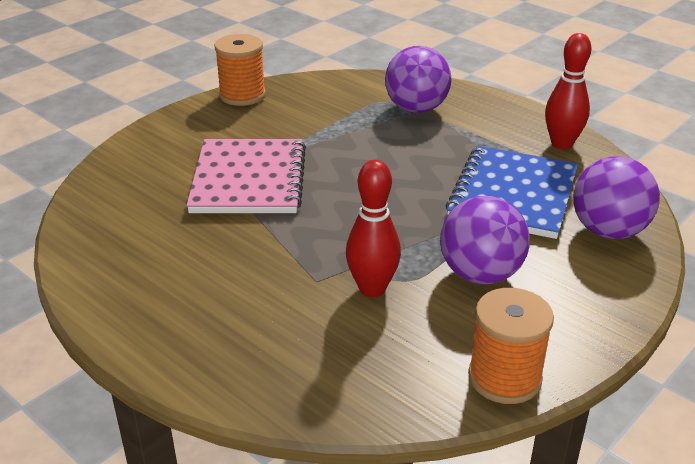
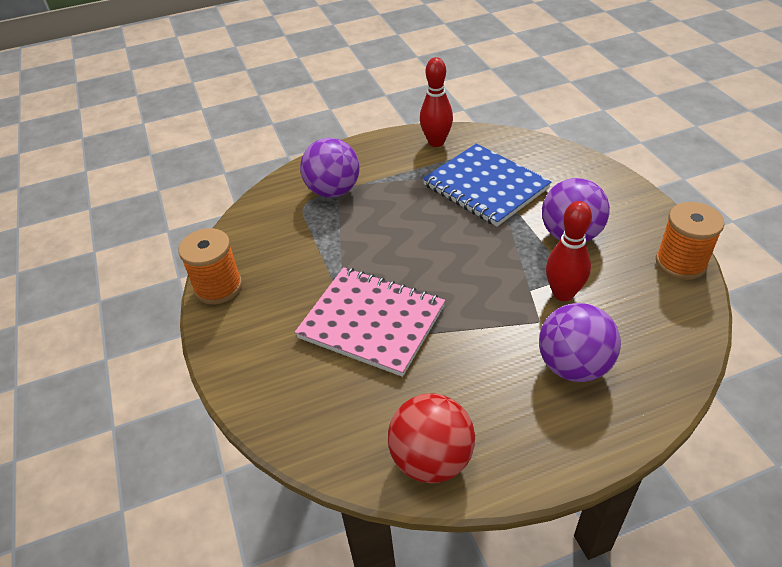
camera: 60 degrees left, 10 degrees up
purple ball [573,156,660,239] -> purple ball moved to [539,303,621,382]
none -> red ball [388,394,475,483]

